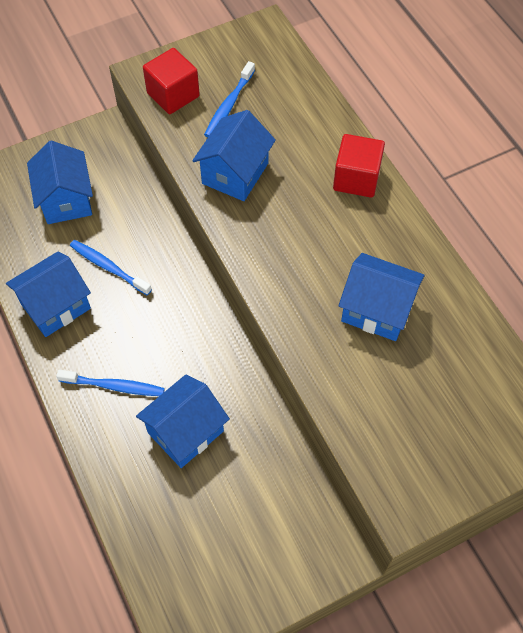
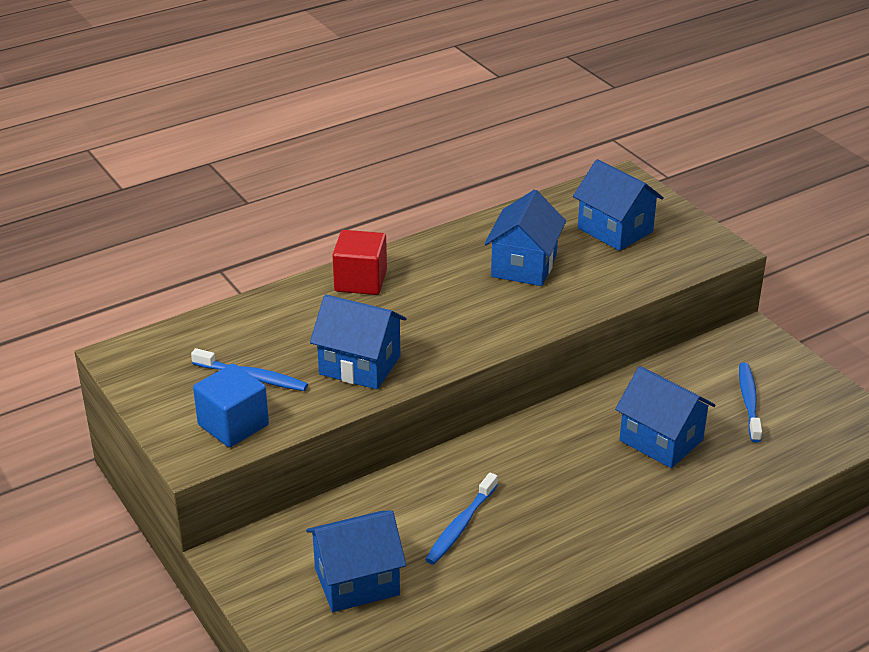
camera: 95 degrees left, 25 degrees down
blue house [6,252,91,337] -> blue house moved to [573,159,664,251]
blue toothbrush [56,370,165,396] -> blue toothbrush moved to [739,362,762,443]
red cube [143,48,200,114] -> blue cube [193,364,269,447]

